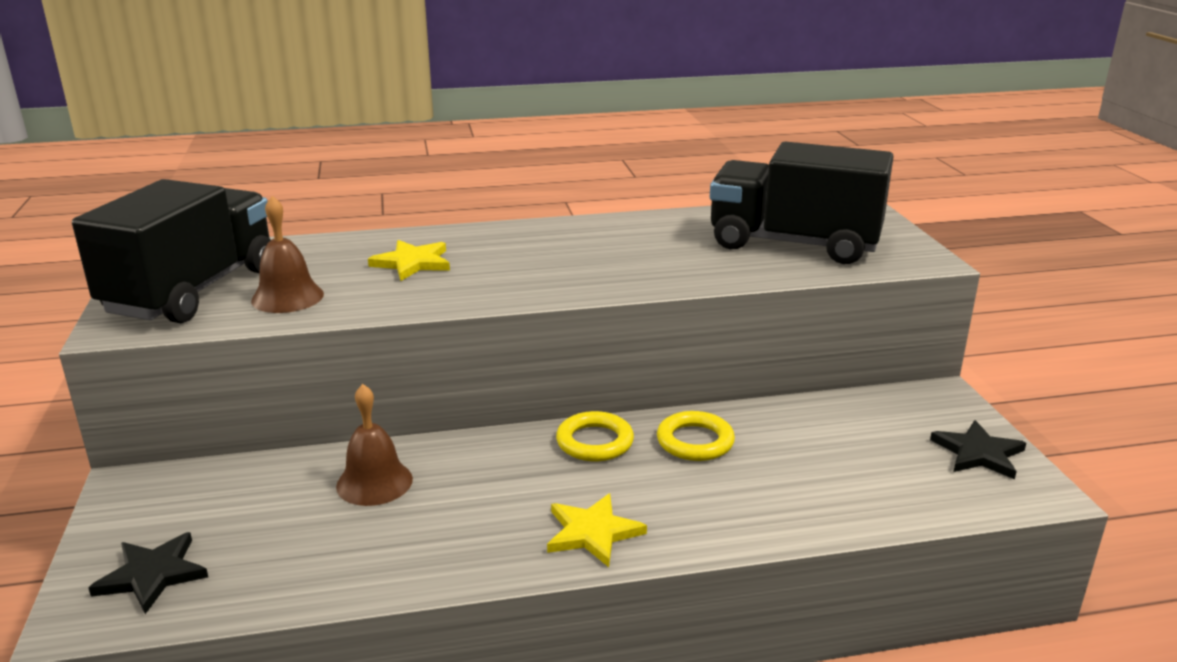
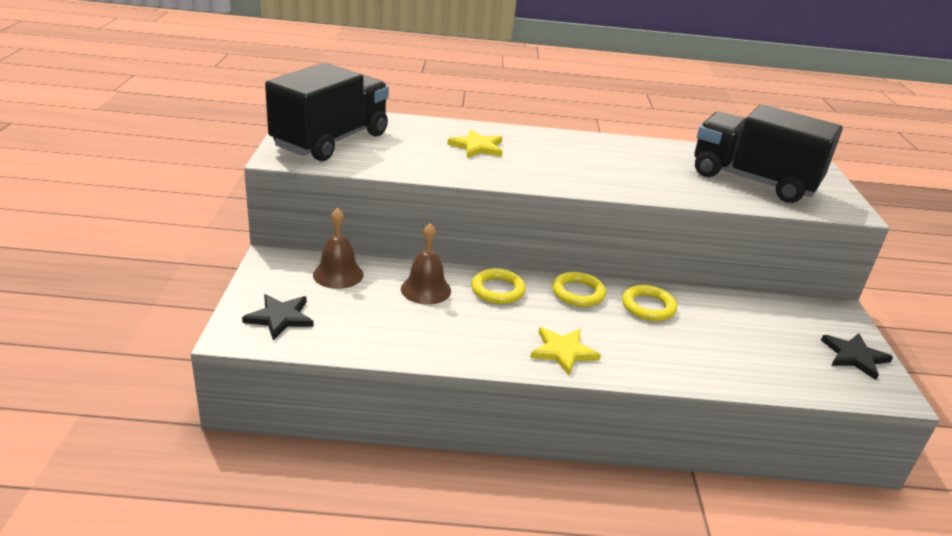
camera: 10 degrees right, 5 degrees up
brown bell [251,196,324,313] -> brown bell moved to [313,208,363,289]
none -> yellow ring [471,268,526,304]

